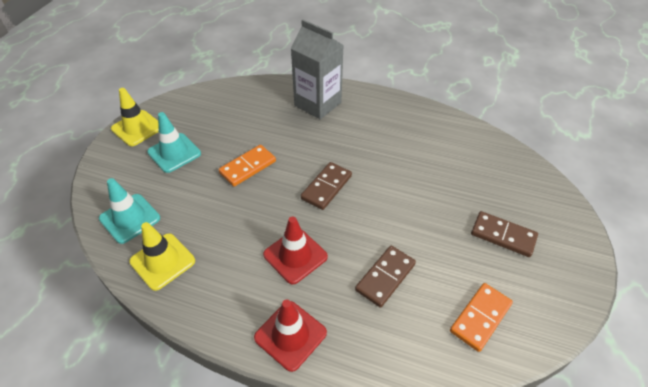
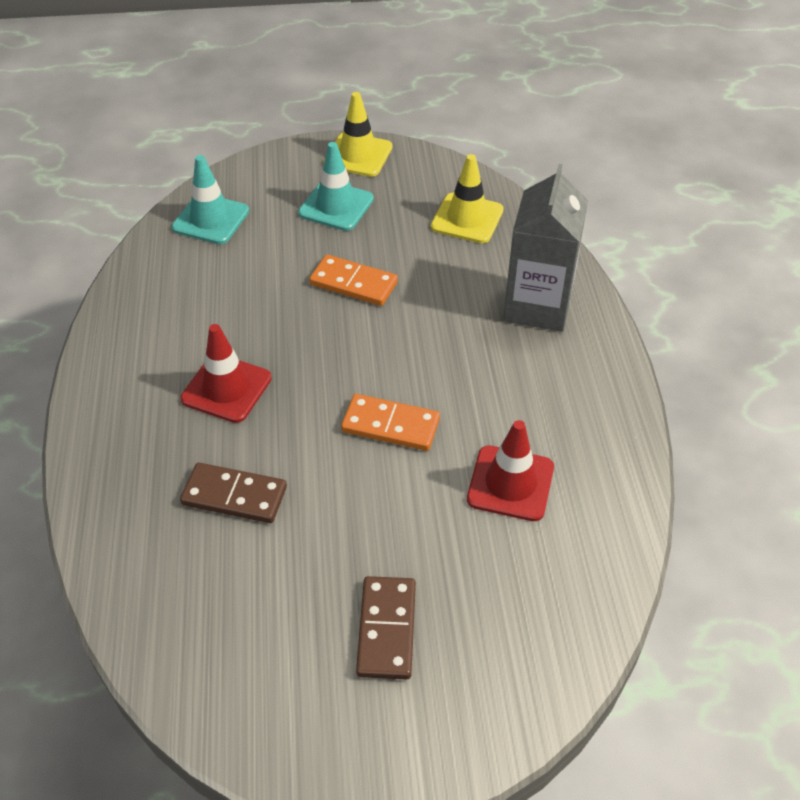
camera: 65 degrees right, 0 degrees up
yellow traffic cone [129,222,195,291] -> yellow traffic cone moved to [431,154,504,243]
red traffic cone [254,299,327,372] -> red traffic cone moved to [467,420,554,521]
brown domino [301,162,352,210] -> none
orange domino [450,283,513,352] -> orange domino moved to [341,394,440,451]

